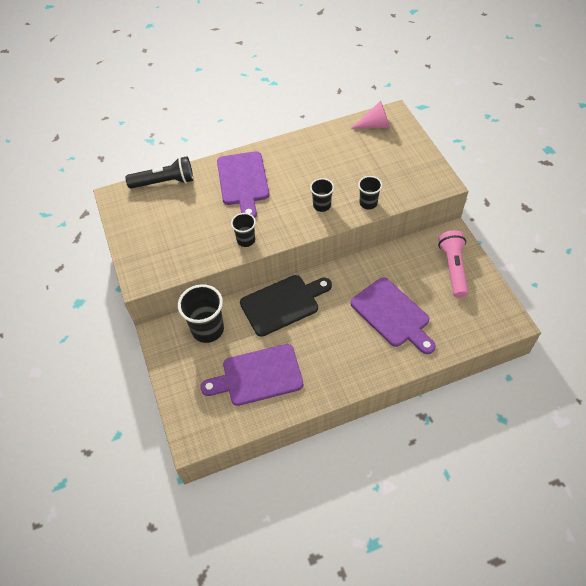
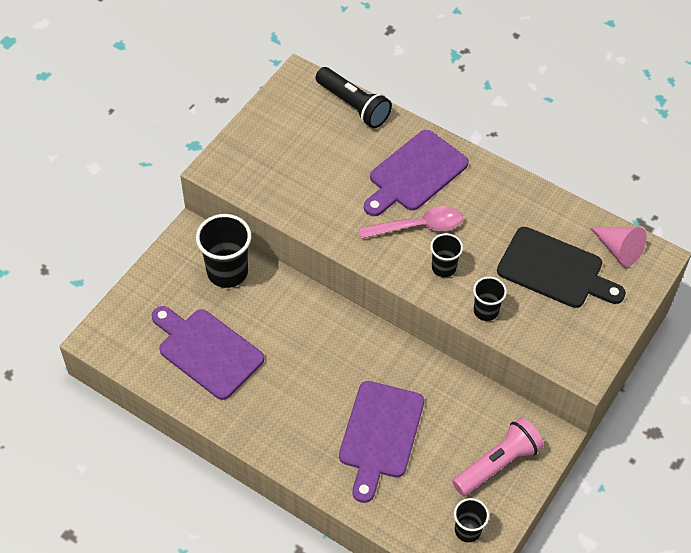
camera: 50 degrees right, 0 degrees up
black cup [231,213,256,247] -> black cup moved to [454,498,489,542]
black cutting board [240,275,332,337] -> black cutting board moved to [497,227,626,308]
none -> pink spoon [359,206,463,239]

